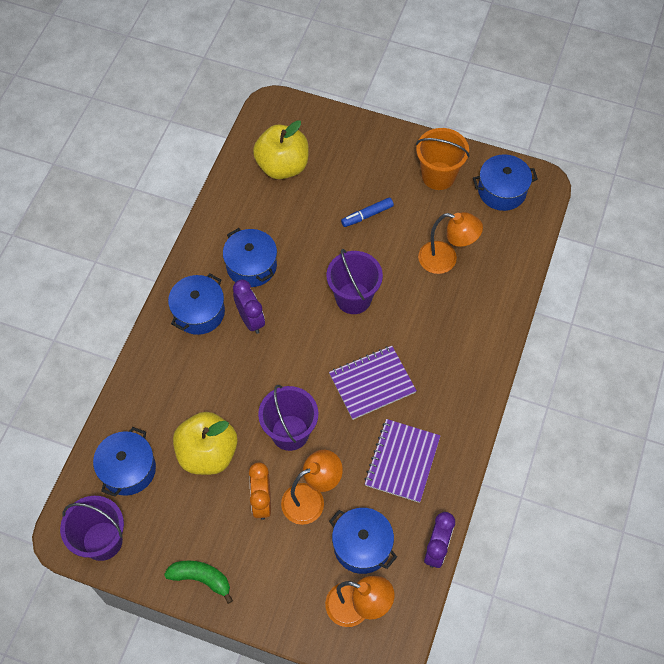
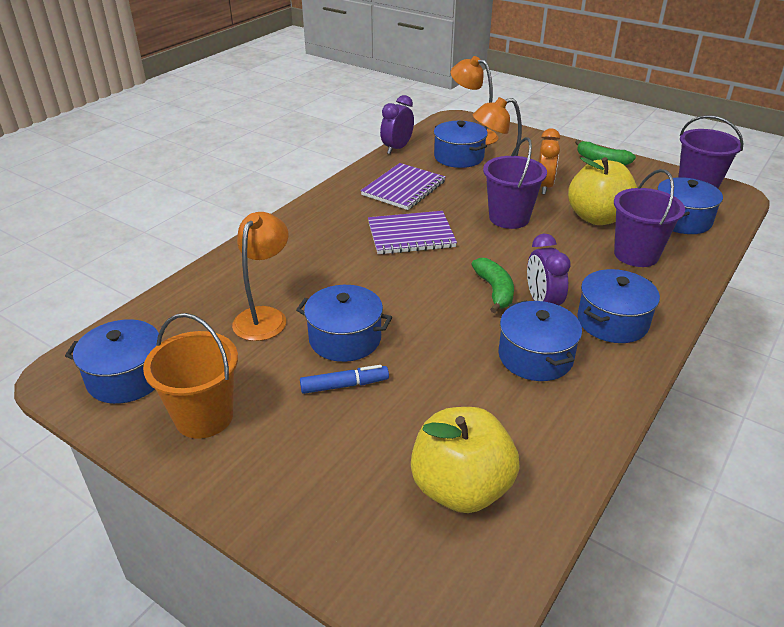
camera: 165 degrees left, 25 degrees down
purple bucket [327,248,383,314] -> purple bucket moved to [614,169,685,267]
orange lamp [418,212,483,274] -> orange lamp turned 75 degrees clockwise [232,212,288,341]
none -> blue pot [296,285,392,362]
none -> green banana [472,258,514,313]

